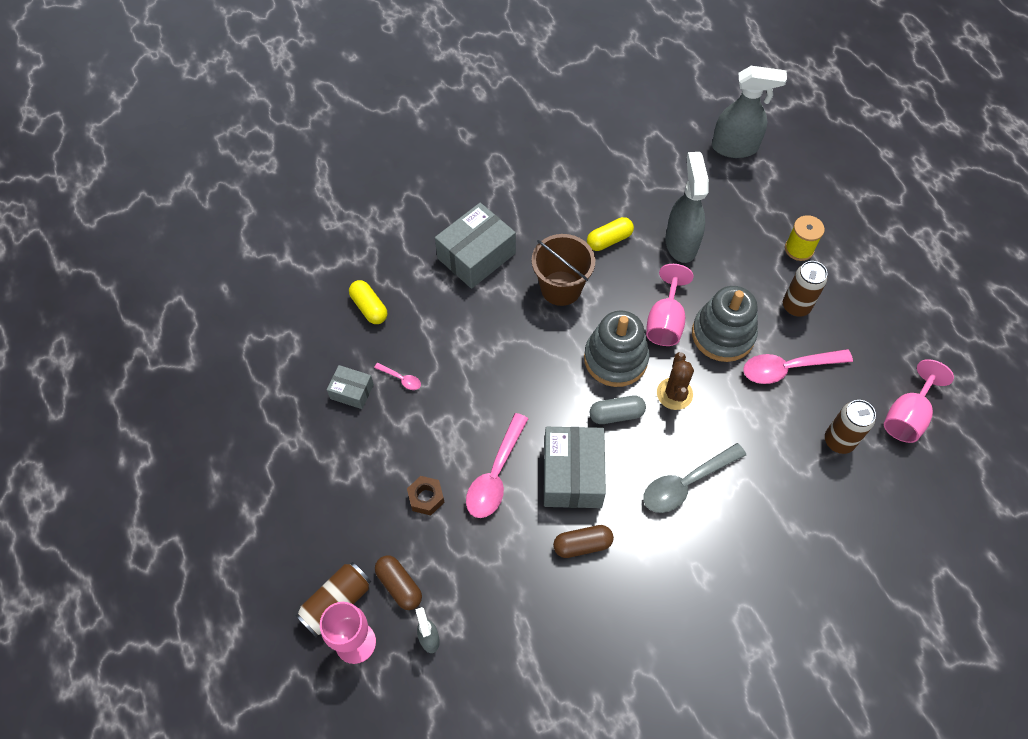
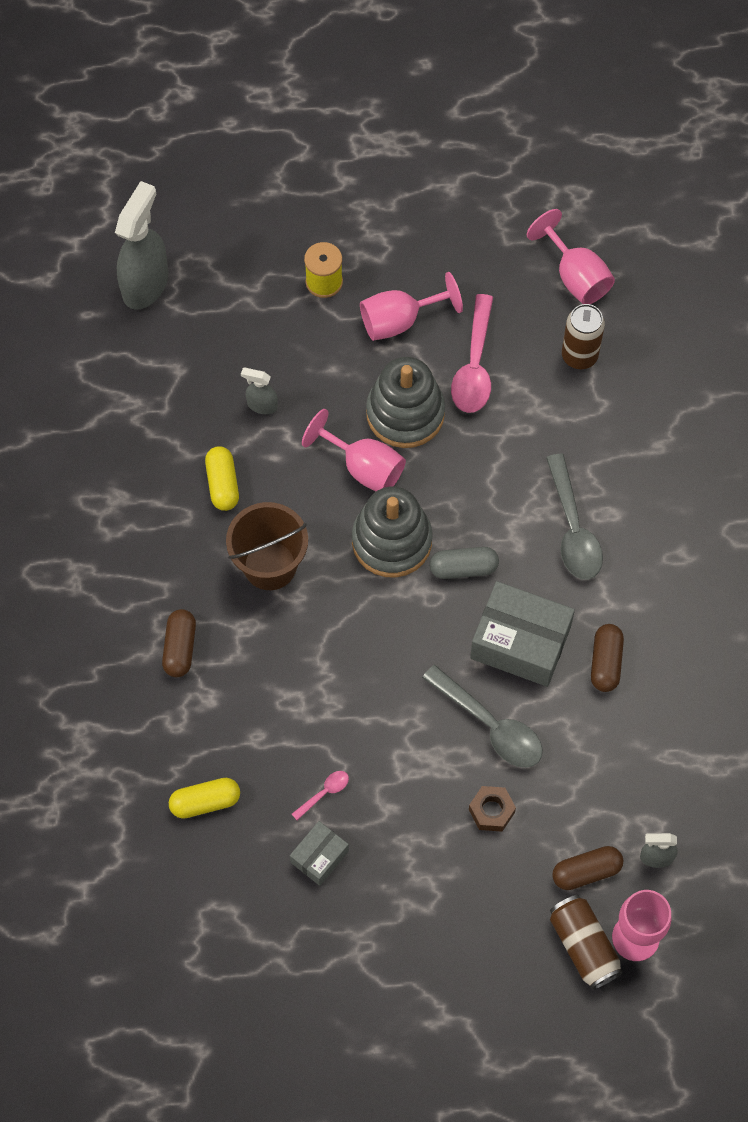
camera: 70 degrees left, 5 degrees up
grey box [435,203,516,289] -> brown capsule [162,609,196,677]
pink spoon [466,413,529,518] -> grey spoon [422,665,543,768]
grey capsule [590,396,646,424] -> grey capsule turned 75 degrees clockwise [430,547,499,579]
brown cactus [657,352,694,410] -> none
grey spray bottle [665,152,709,263] -> grey spray bottle [241,367,278,414], size x0.48
brown can [783,261,828,317] -> pink goblet [360,272,463,341]

